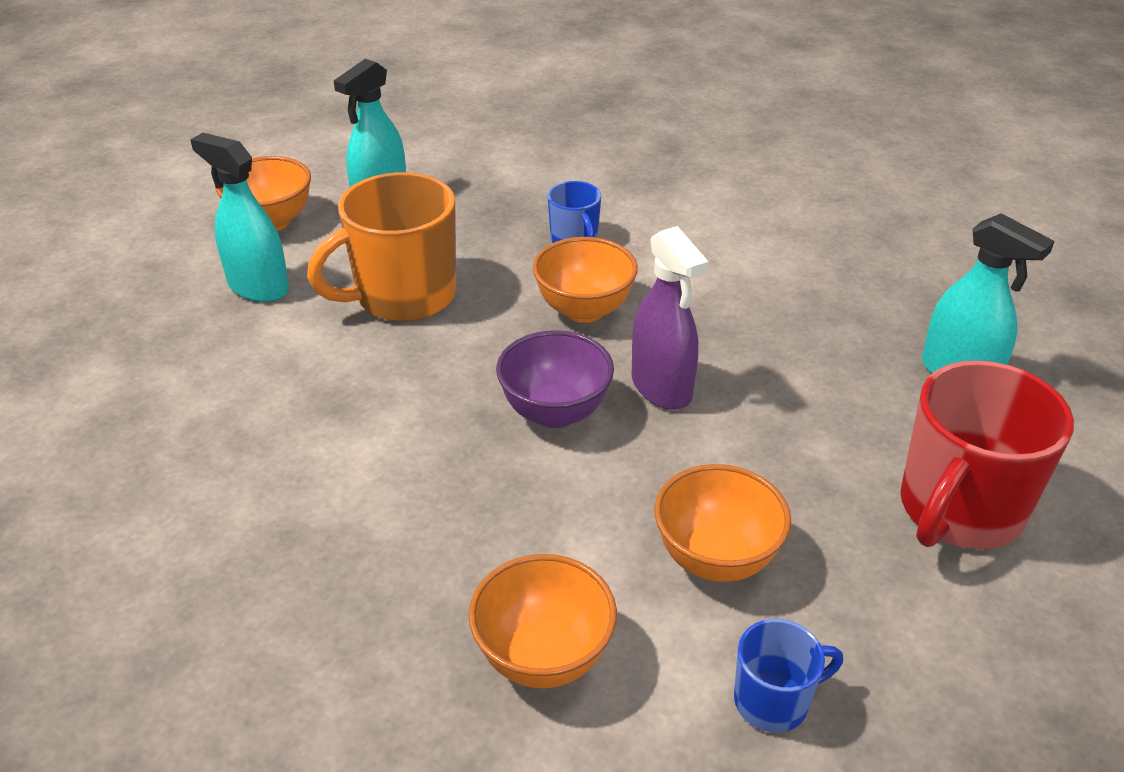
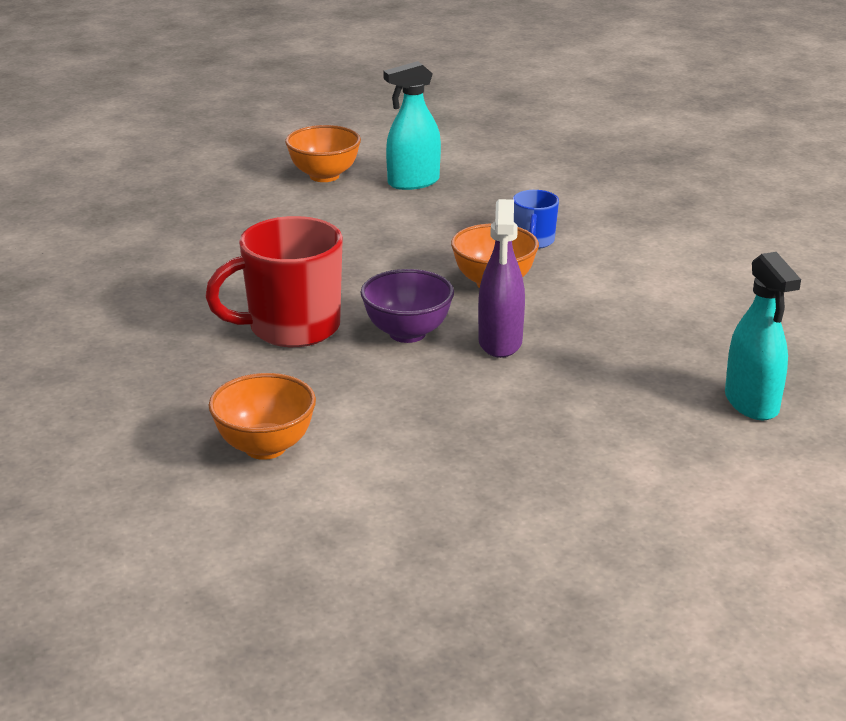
camera: 30 degrees right, 10 degrees down
turquoise spray bottle [190,133,289,302] -> none
orange mug [307,172,456,322] -> none
orange bowl [655,464,791,582] -> none
blue mug [734,619,843,733] -> none
red mug [900,360,1074,549] -> red mug moved to [205,216,343,347]

